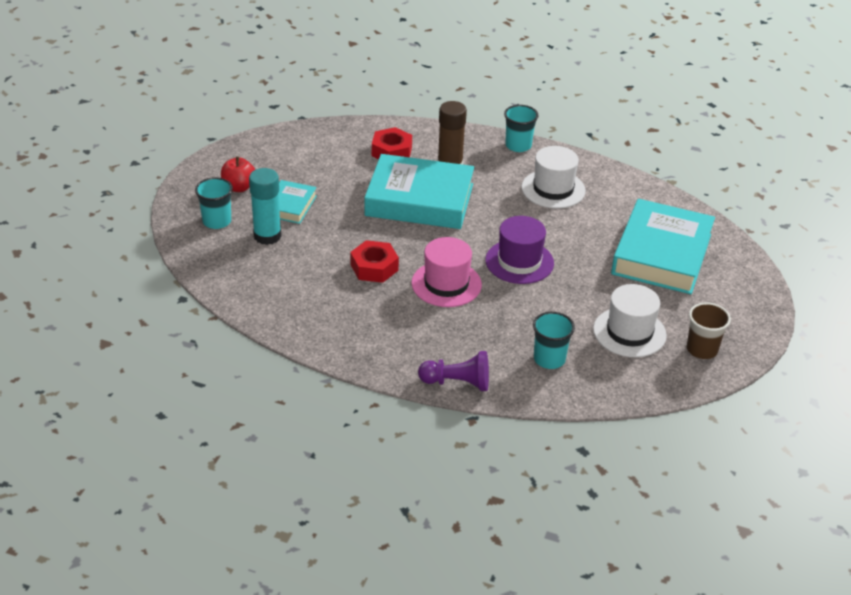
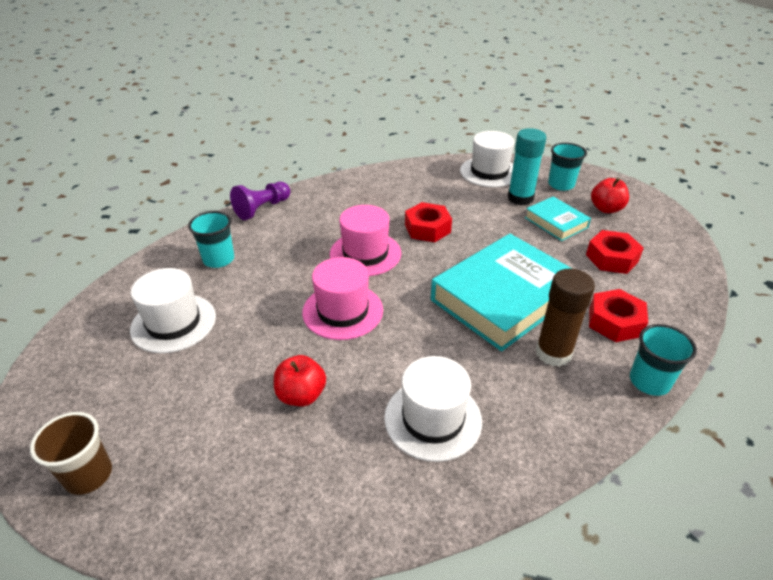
camera: 130 degrees right, 0 degrees up
purple hat [485,216,554,284] -> pink hat [302,257,383,340]
turquoise cup [504,105,539,152] -> turquoise cup moved to [630,324,697,396]
turquoise book [611,199,715,294] -> none
brown cup [687,302,731,359] -> brown cup moved to [30,412,112,495]
none -> red apple [274,355,326,406]
none -> white hat [460,131,514,187]
none -> red nut [586,230,644,274]

